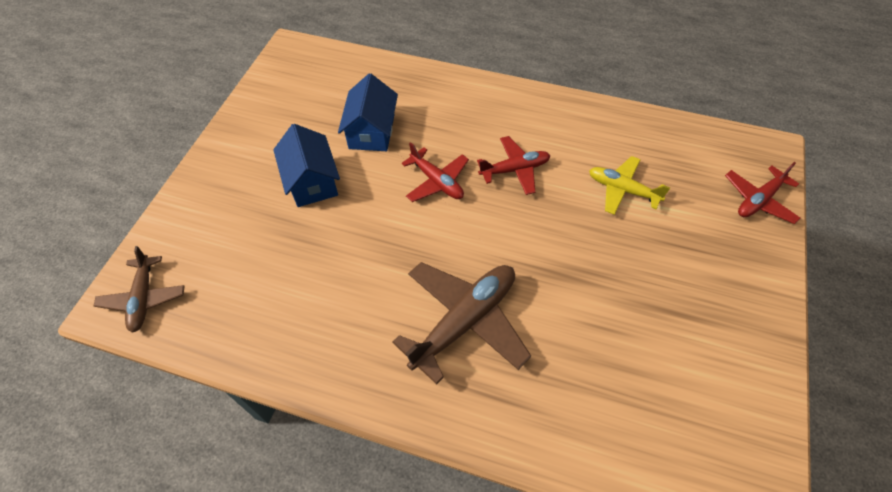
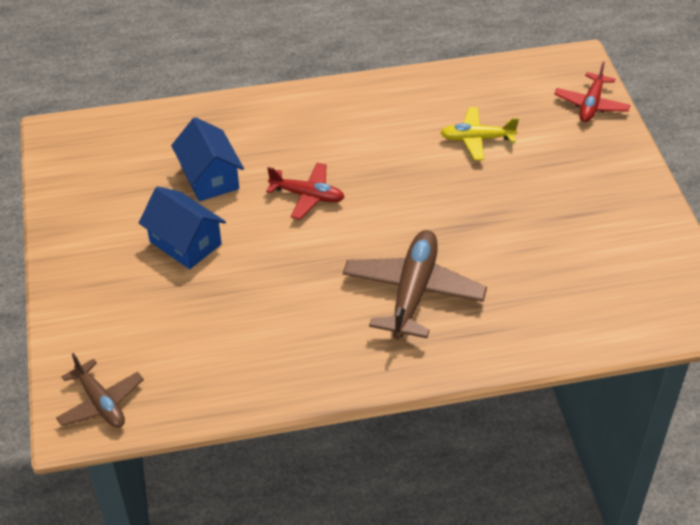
camera: 30 degrees left, 10 degrees down
red plane [477,136,550,195] -> none

